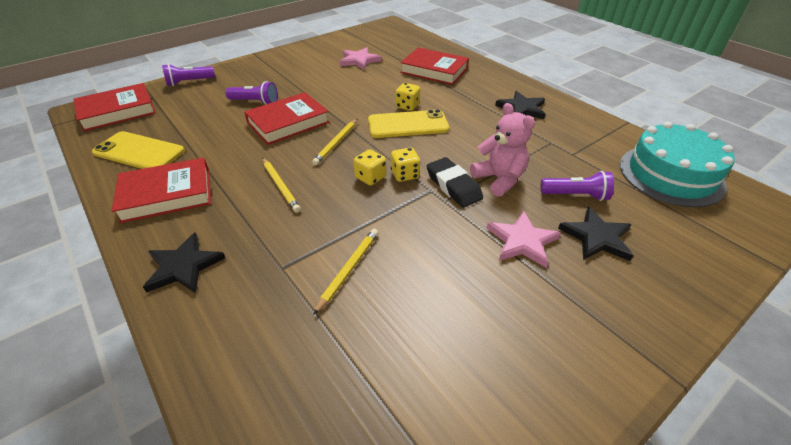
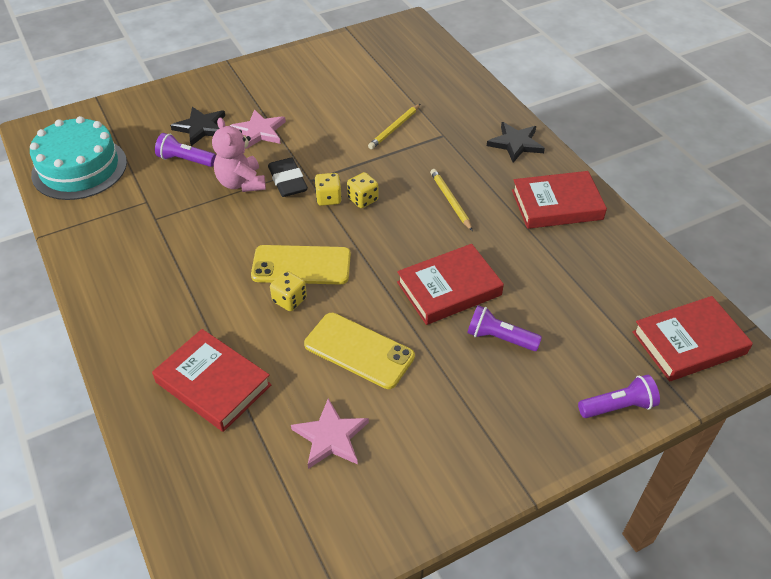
camera: 170 degrees left, 5 degrees up
yellow phone [92,131,185,169] -> yellow phone moved to [304,313,415,389]
yellow pencil [312,119,357,165] -> none
black star [495,91,546,119] -> none

